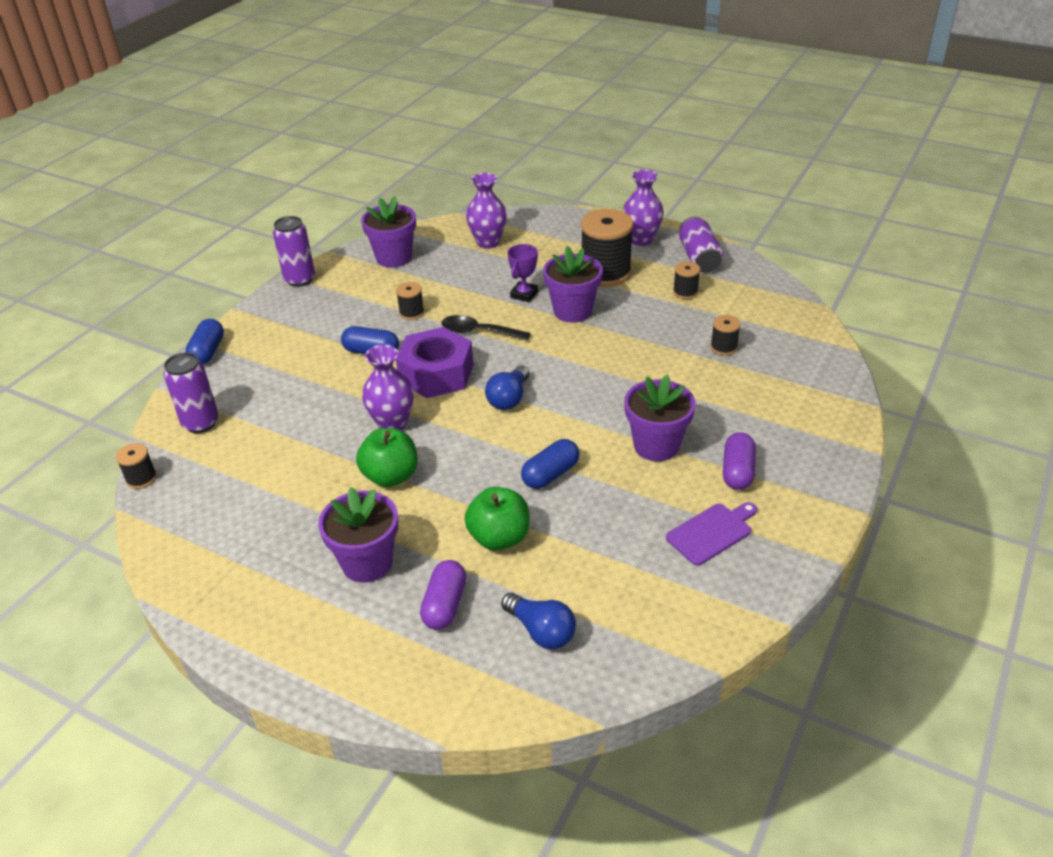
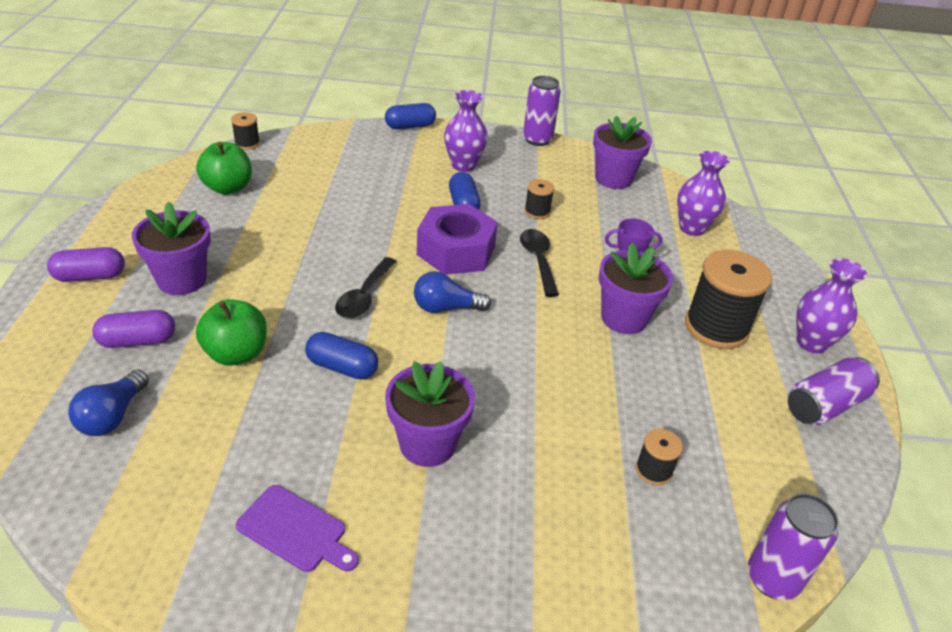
camera: 60 degrees right, 0 degrees up
purple can [164,353,219,433] -> purple can moved to [748,493,839,600]
green apple [356,428,418,487] -> green apple moved to [196,142,252,195]
purple vase [362,345,414,431] -> purple vase moved to [444,90,488,172]
black spool [673,261,700,299] -> none
purple capsule [723,432,756,490] -> purple capsule moved to [47,247,125,282]
none -> black spoon [335,257,397,319]

